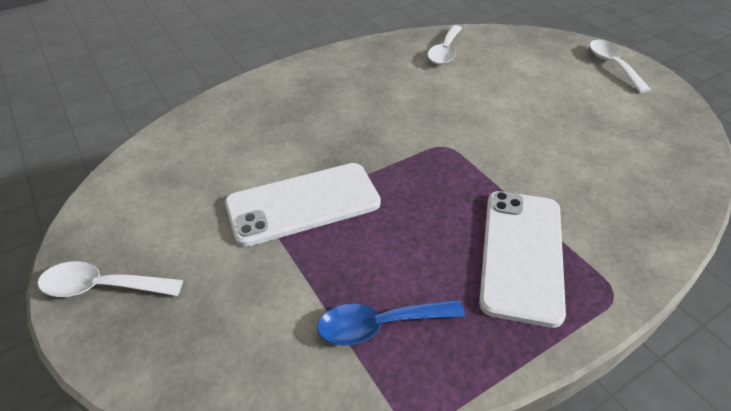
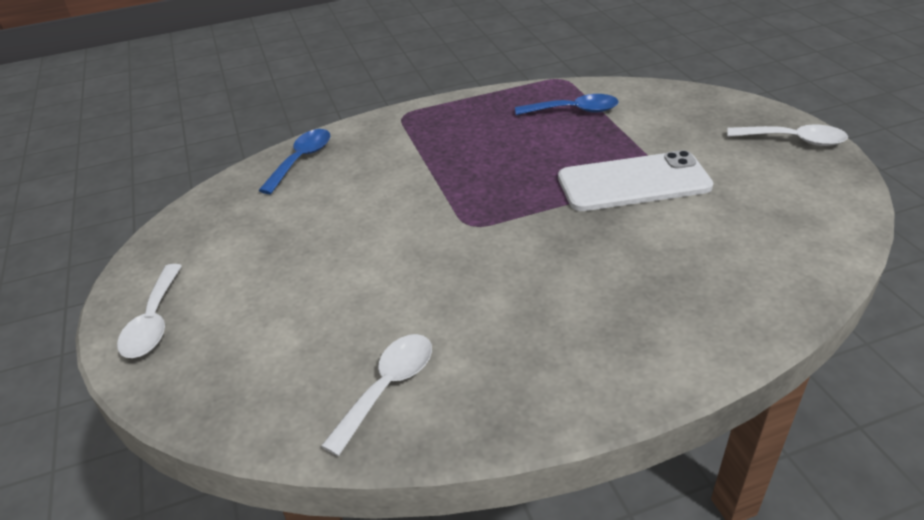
camera: 165 degrees left, 5 degrees down
white phone [479,191,566,328] -> none
none -> blue spoon [258,129,330,194]

